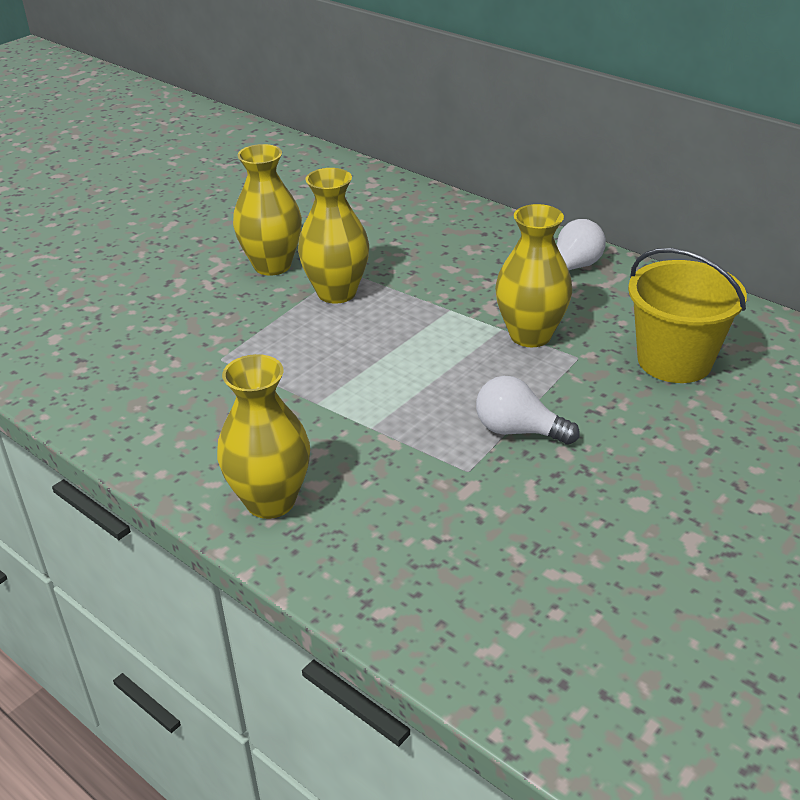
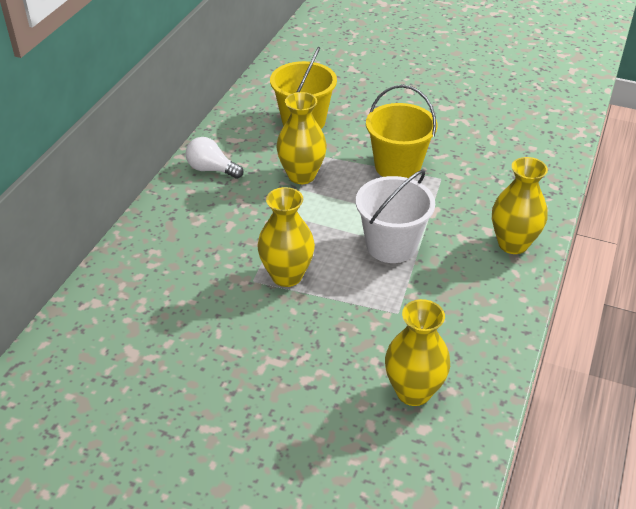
camera: 110 degrees left, 5 degrees up
yellow vase [233,144,302,276] -> yellow vase moved to [385,299,450,406]
white light bulb [476,376,580,445] -> yellow bucket [366,85,437,178]
none -> white bucket [356,170,435,263]

